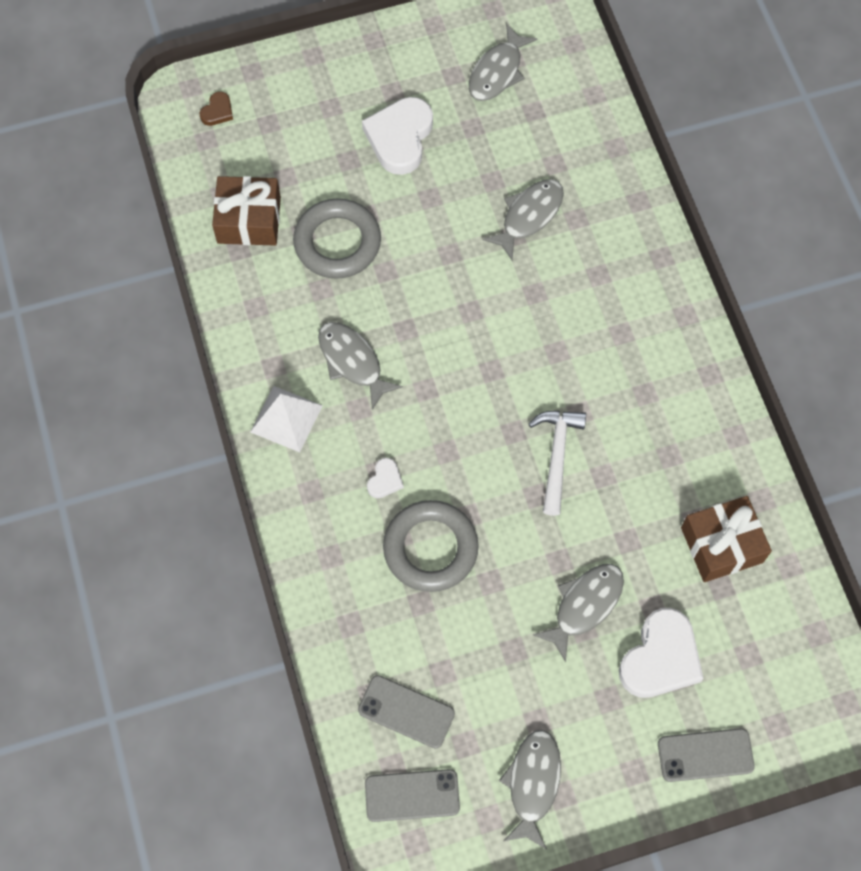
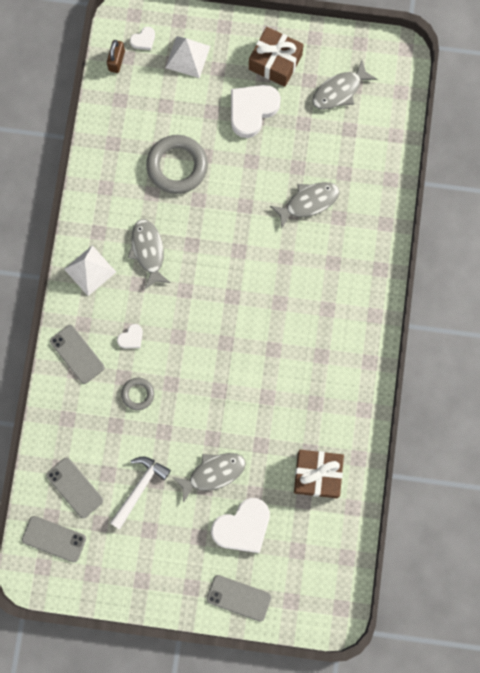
camera: 25 degrees right, 10 degrees up
brown heart [200,91,233,126] -> white heart [130,27,155,50]
brown gift [212,176,281,246] -> brown gift moved to [249,27,304,87]
grey ring [383,500,479,592] -> grey ring [121,378,154,410], size x0.52
grey fish [499,730,561,849] -> none
white hammer [529,411,586,516] -> white hammer moved to [110,456,171,530]
none -> grey phone [50,325,104,384]
none -> brown padlock [107,40,125,73]
none -> white pyramid [166,36,210,78]

